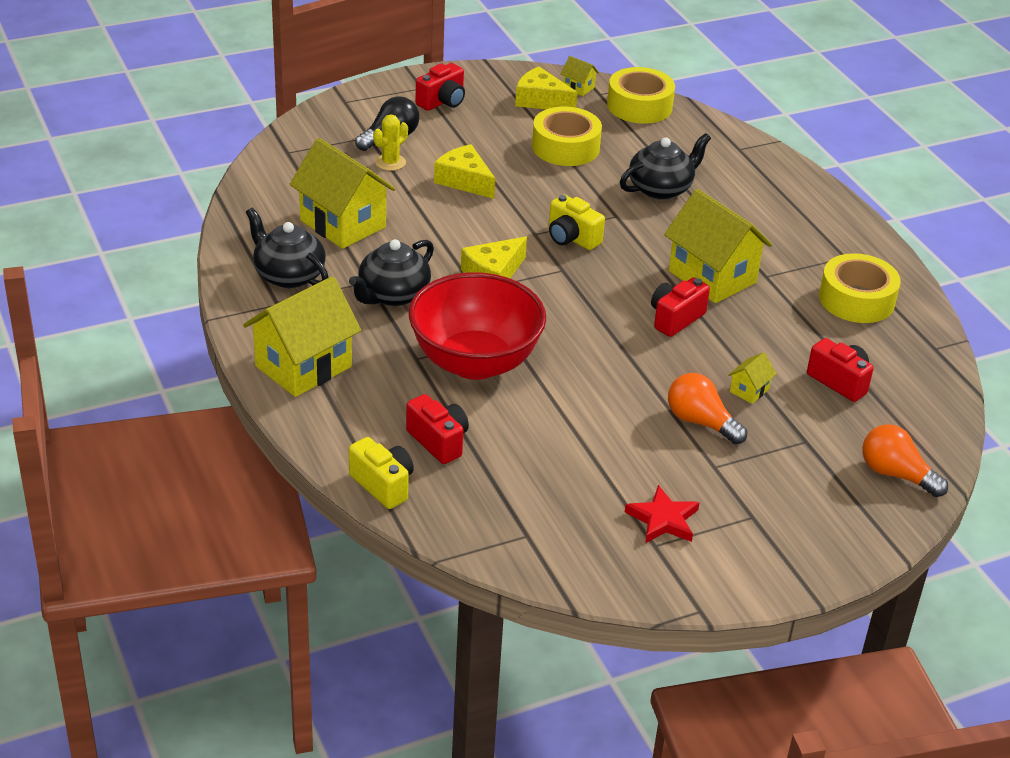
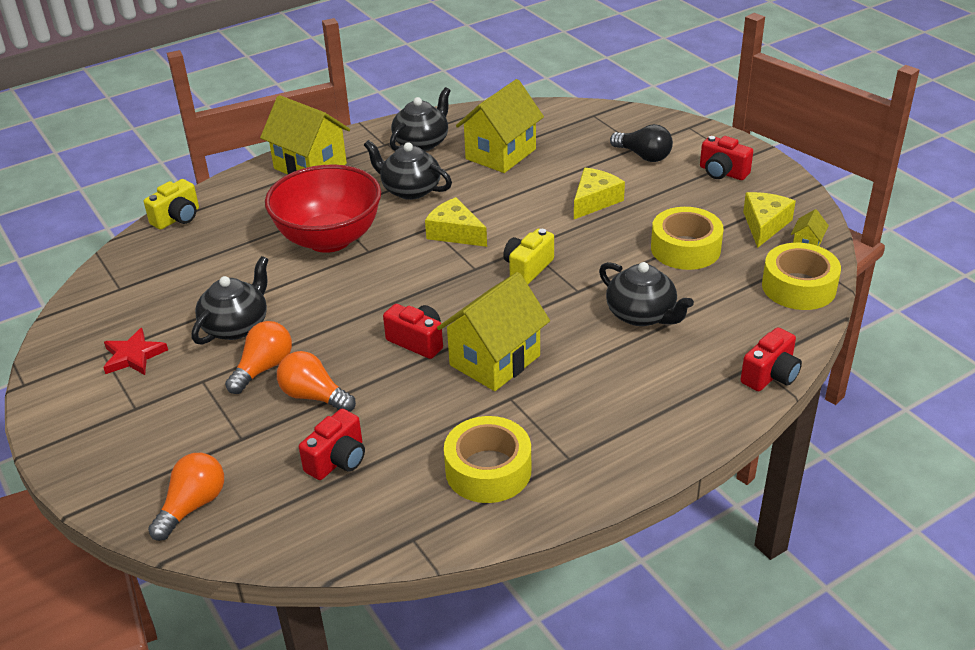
camera: 85 degrees right, 0 degrees up
yellow cactus [373,115,408,171] -> none
red camera [406,394,469,464] -> red camera moved to [741,327,802,391]
yellow house [728,352,777,404] -> orange light bulb [277,351,356,412]
none -> black teapot [192,256,269,345]

